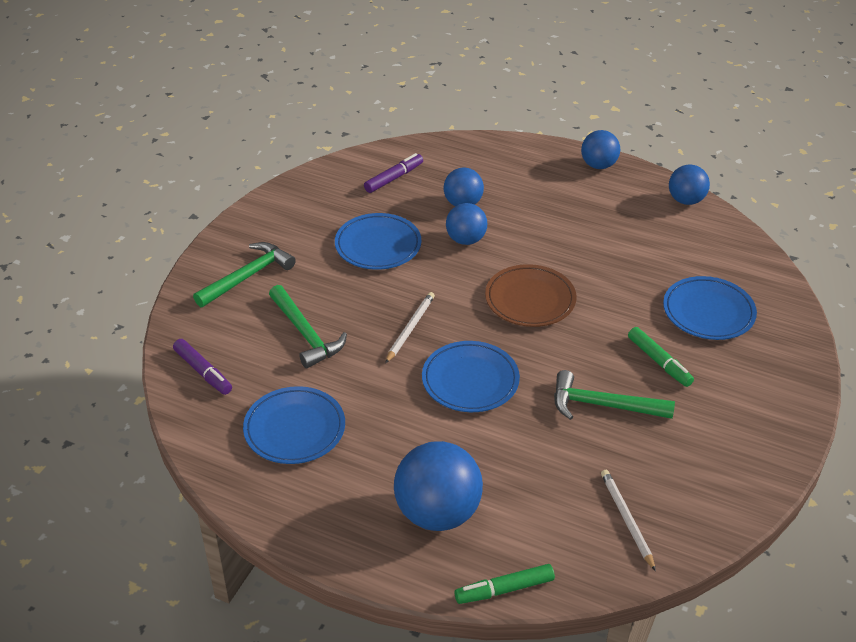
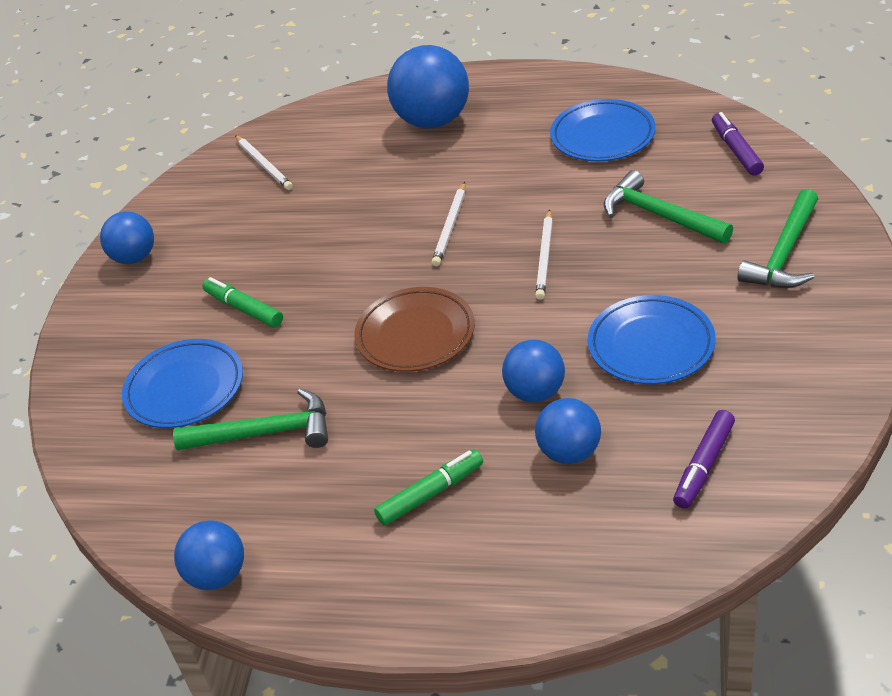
camera: 170 degrees right, 0 degrees up
purple marker [173,339,232,395] -> purple marker turned 45 degrees clockwise [712,112,764,176]
blue plate [422,341,520,412] -> white pencil [432,182,465,266]
green marker [454,564,555,604] -> green marker moved to [374,450,483,526]
green hammer [554,370,675,420] -> green hammer moved to [173,388,328,451]
blue ball [581,130,620,169] -> blue ball moved to [100,211,154,264]

